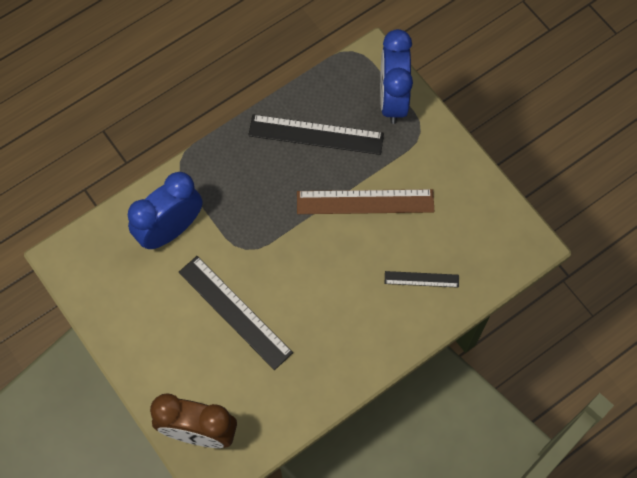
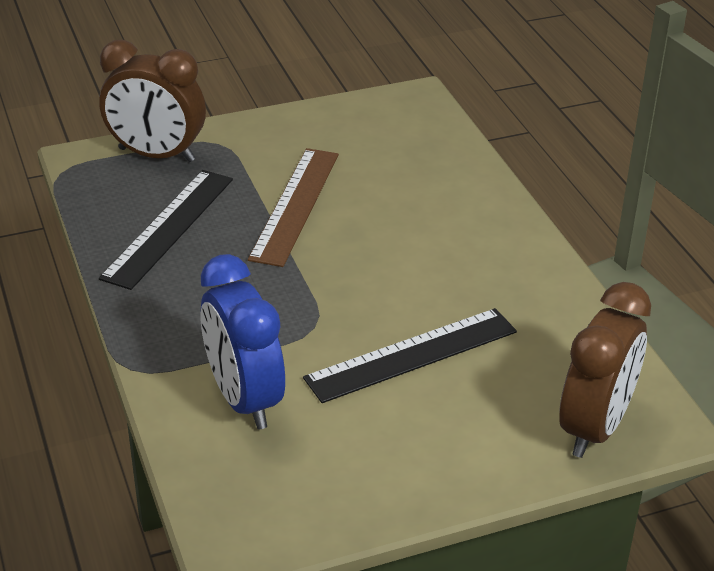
camera: 75 degrees left, 30 degrees down
blue clock [380,29,413,124] -> brown clock [99,40,206,162]
black ruler [385,271,459,288] -> none

